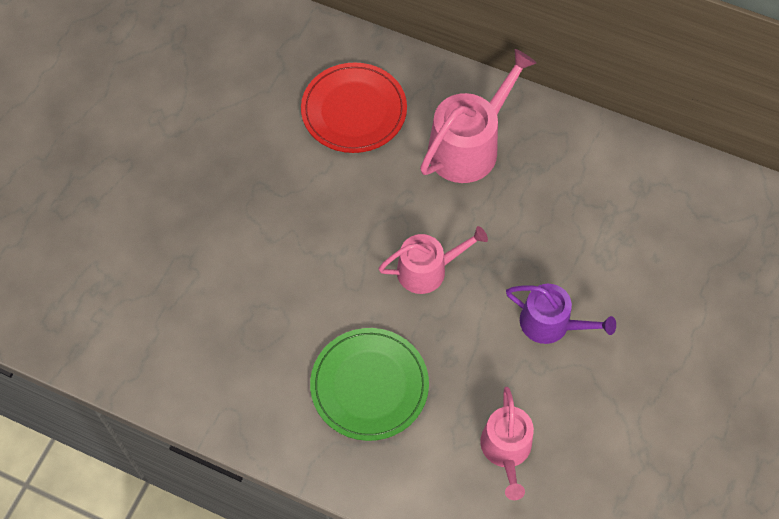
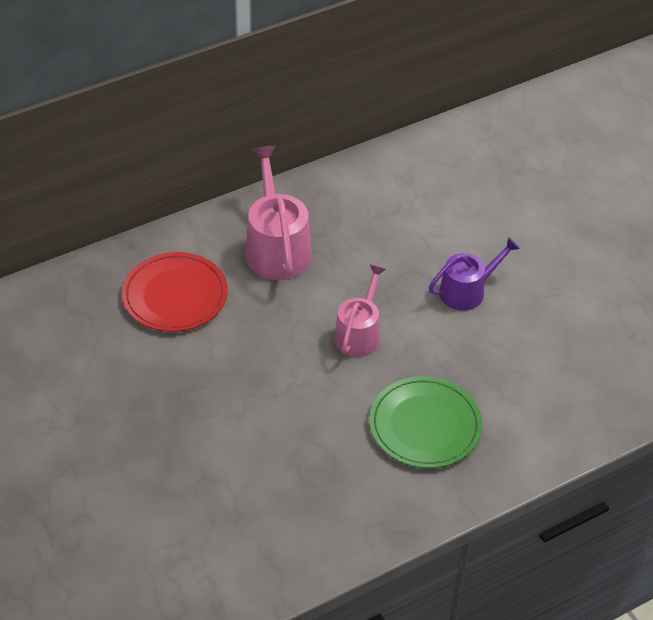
camera: 55 degrees left, 15 degrees down
pink watering can [480,387,534,500] -> none

